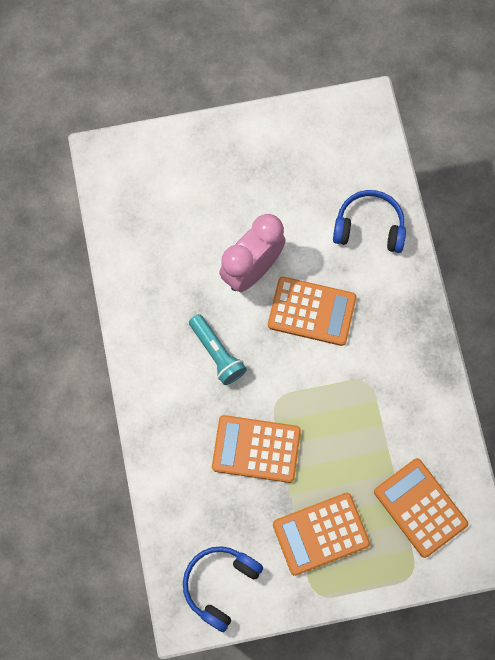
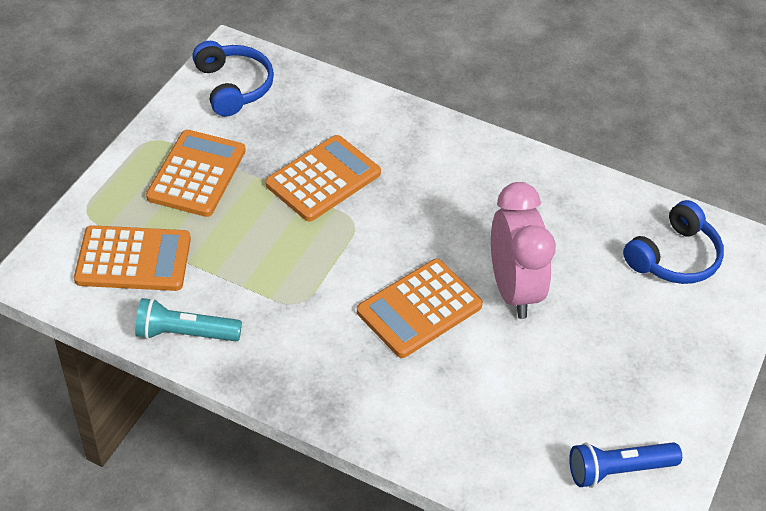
camera: 125 degrees right, 25 degrees down
turquoise flashlight [189,314,247,385] -> turquoise flashlight moved to [135,298,242,341]
blue headphones [333,190,406,253] -> blue headphones moved to [623,200,724,284]
none -> blue flashlight [569,442,682,488]

